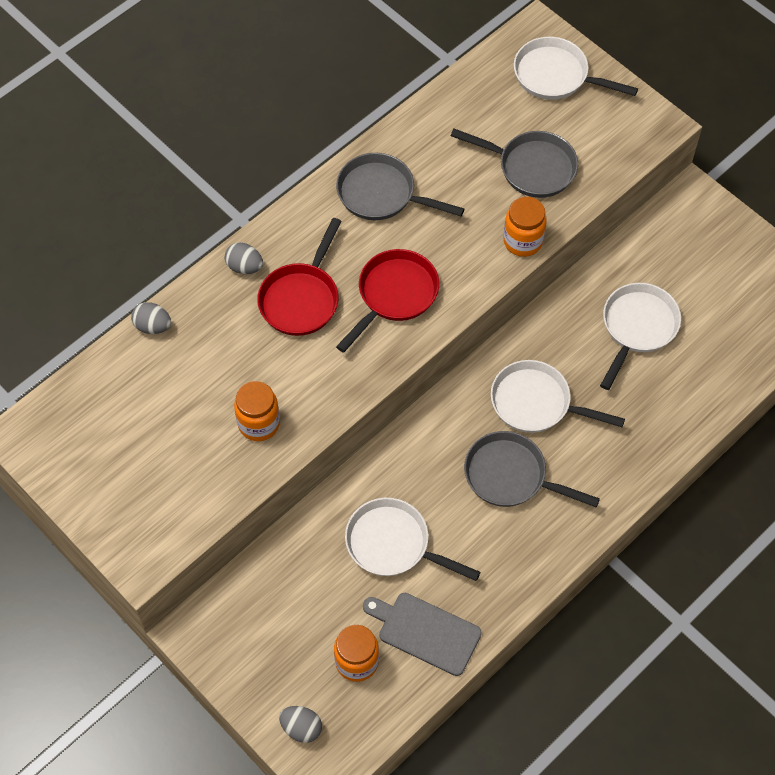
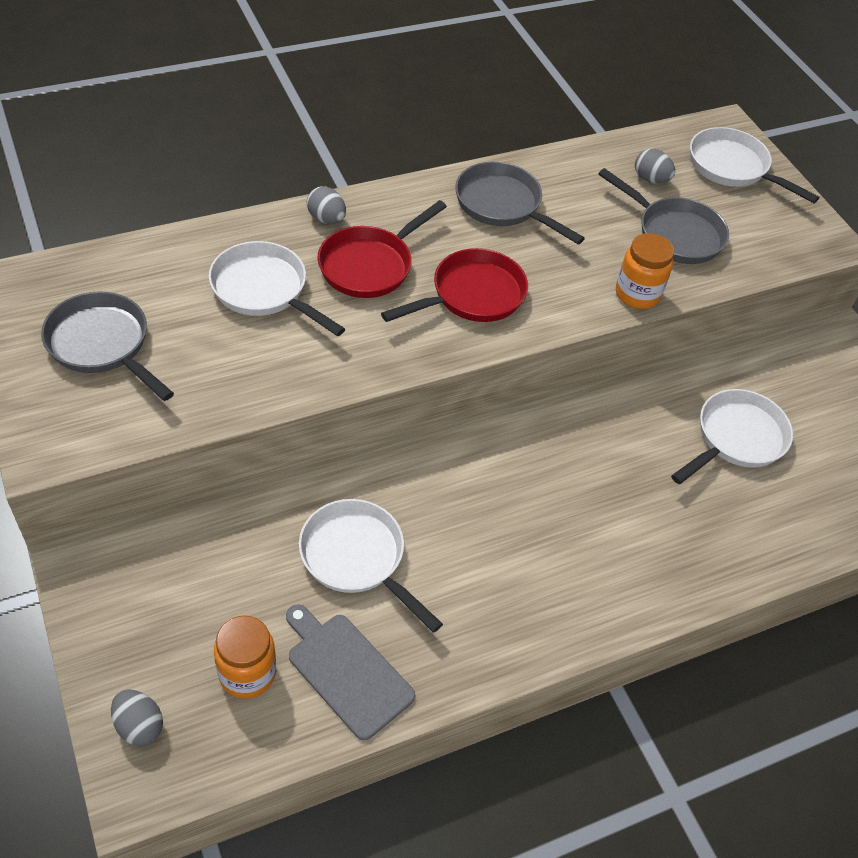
camera: 15 degrees right, 10 degrees down
grey egg [131,302,171,334] -> grey egg moved to [635,149,675,183]
orange jar [234,381,280,441] -> none
grey pan [464,431,600,507] -> grey pan moved to [41,291,174,401]
white pan [491,360,625,433] -> white pan moved to [209,241,345,336]

